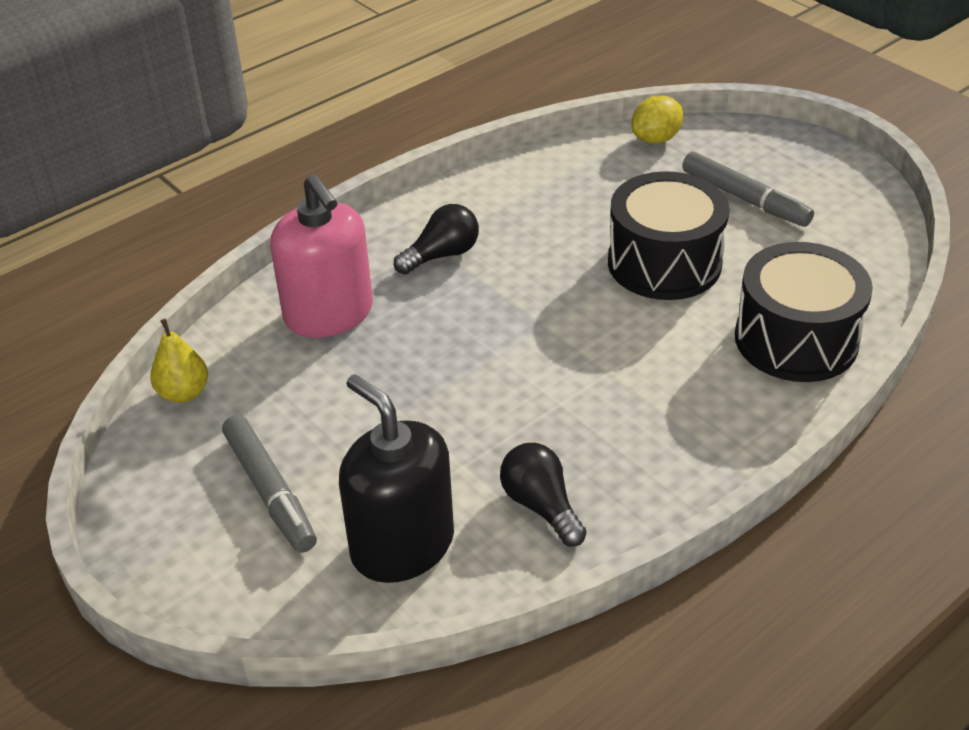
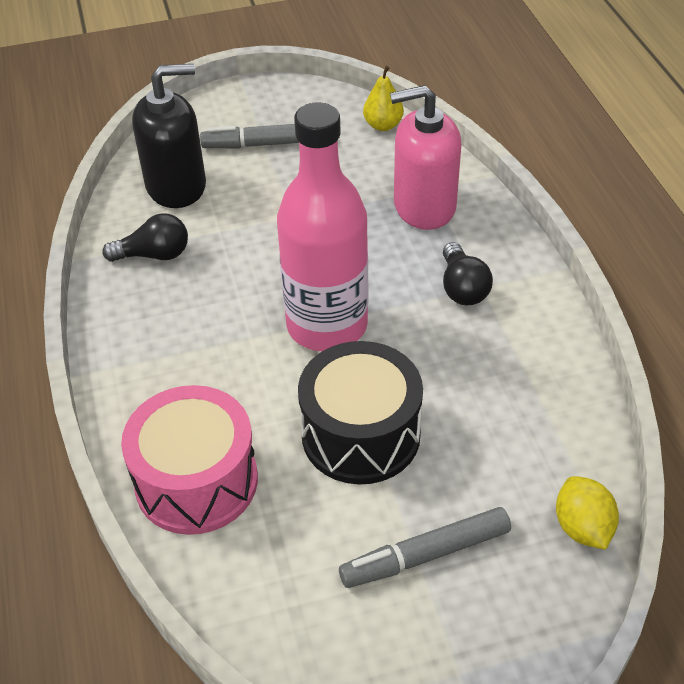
camera: 115 degrees right, 5 degrees up
black drum [735,242,873,382] -> pink drum [121,385,258,535]
none -> pink bottle [277,102,368,351]

